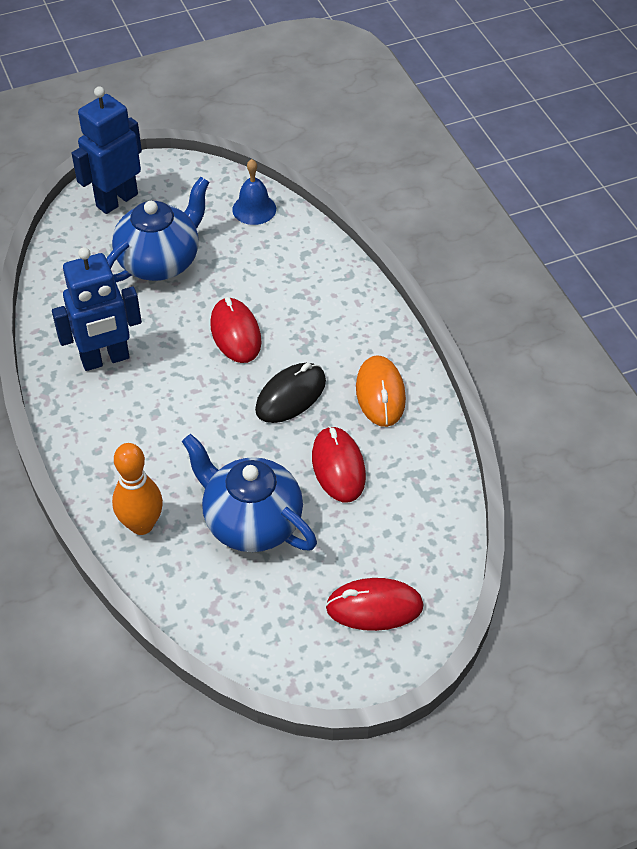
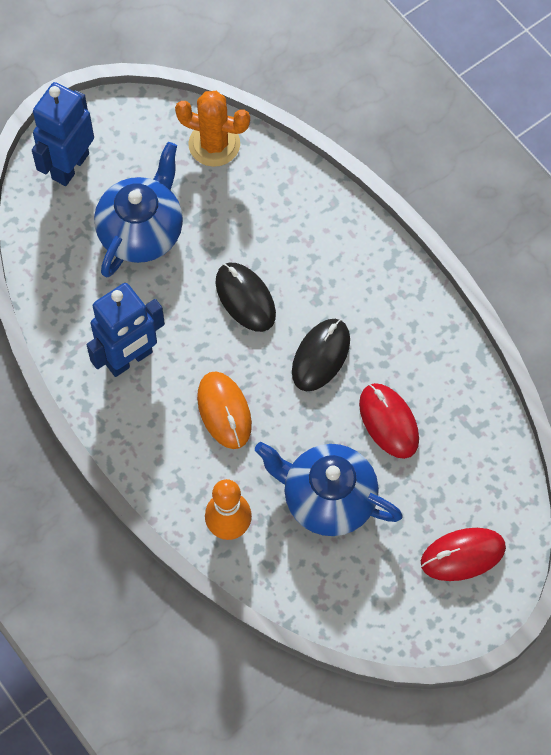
camera: 15 degrees left, 15 degrees up
red mouse [210,297,261,363] -> black mouse [215,263,276,332]
blue bell [232,159,276,225] -> orange cactus [175,91,250,167]
orange mouse [356,355,406,427] -> orange mouse moved to [197,371,252,449]

